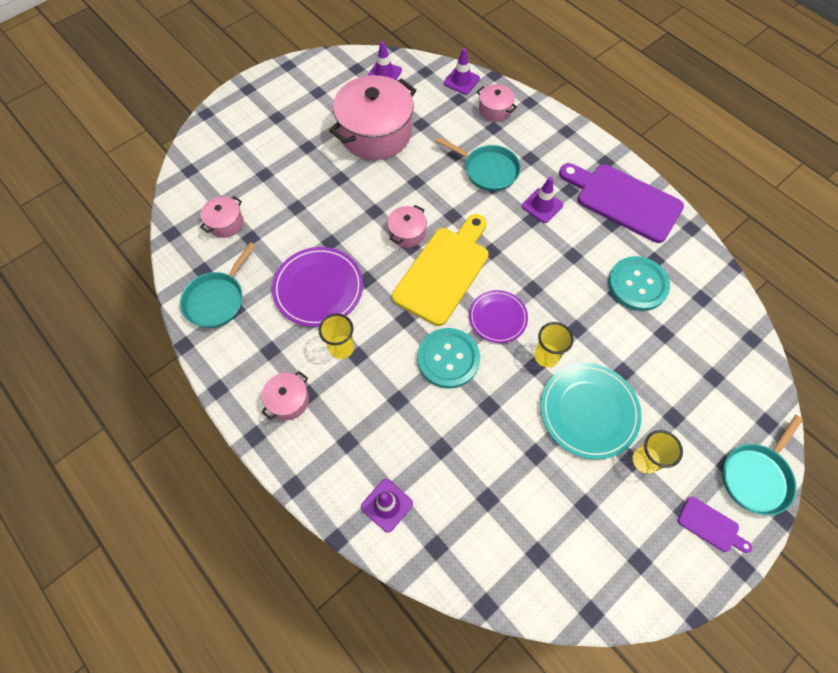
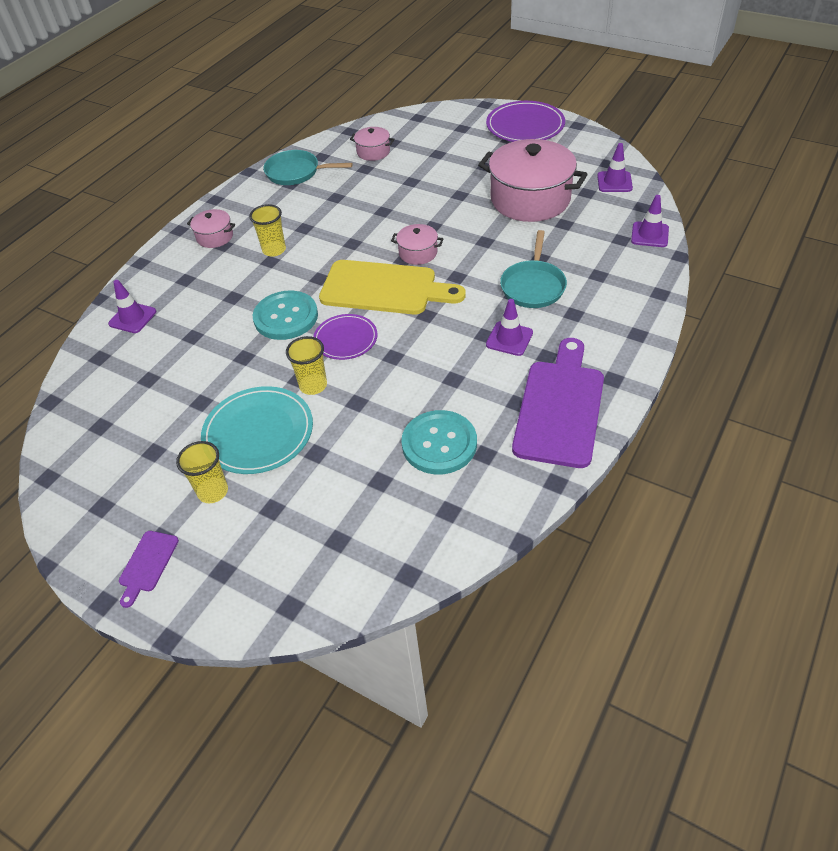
camera: 75 degrees right, 15 degrees down
purple plate [272,247,363,327] -> purple plate moved to [486,101,565,142]
pink pot [477,84,517,122] -> none
turquoise pan [722,415,803,515] -> none

